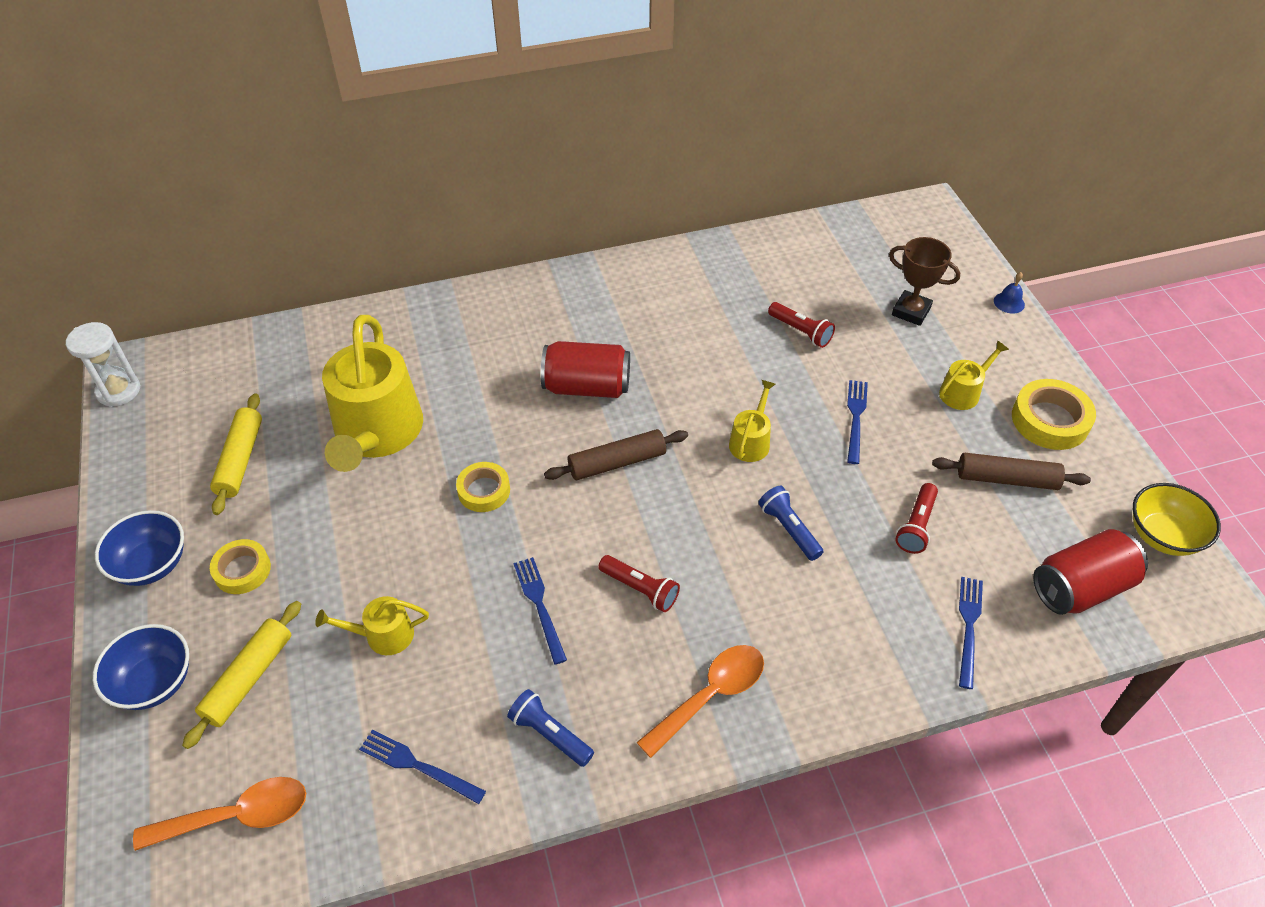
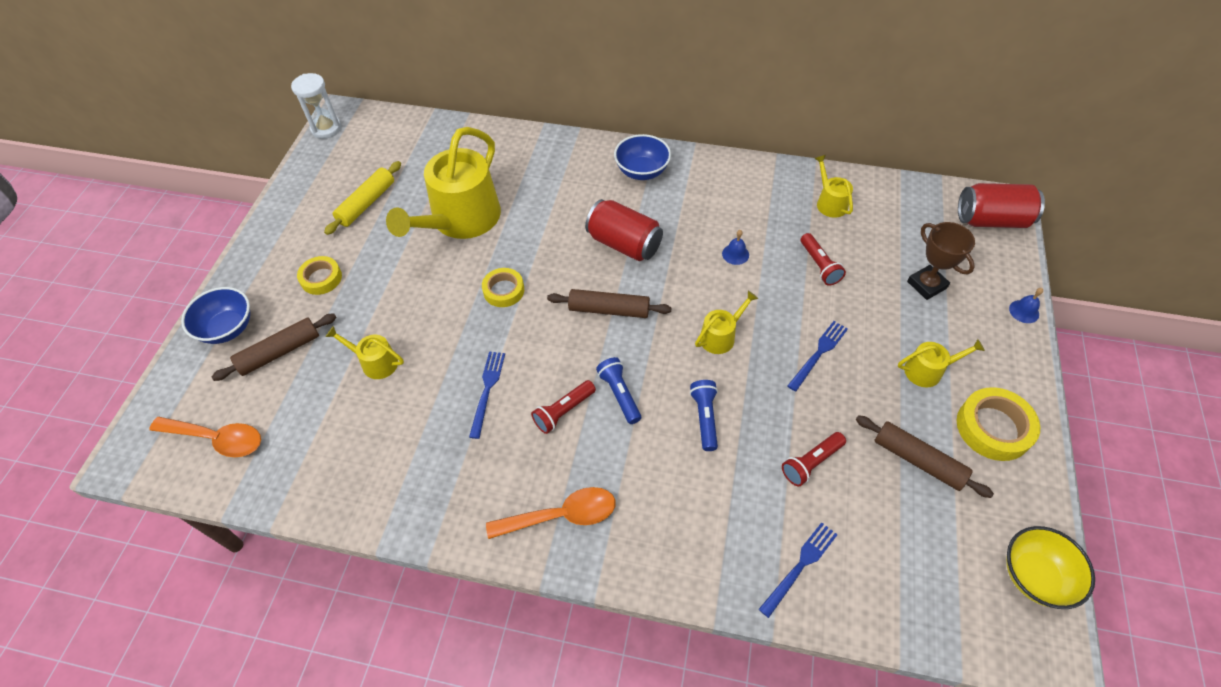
camera: 30 degrees right, 5 degrees up
blue bowl [95,510,184,586] -> blue bowl moved to [614,134,671,180]
yellow rolling pin [182,601,301,749] -> brown rolling pin [212,314,337,381]
blue fork [359,729,486,804] -> none
blue flashlight [507,689,594,767] -> blue flashlight moved to [596,357,641,424]
red flashlight [598,555,680,612] -> red flashlight turned 75 degrees clockwise [531,380,596,434]
red can [1033,529,1148,615] -> red can moved to [958,183,1045,228]
none -> blue bell [722,230,749,265]
none -> yellow watering can [815,155,853,218]

